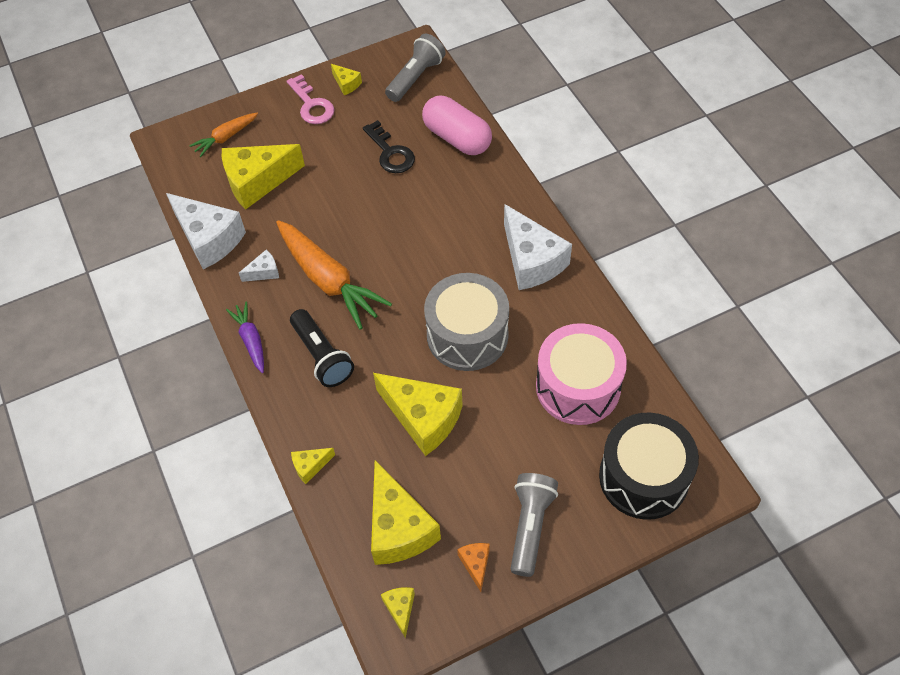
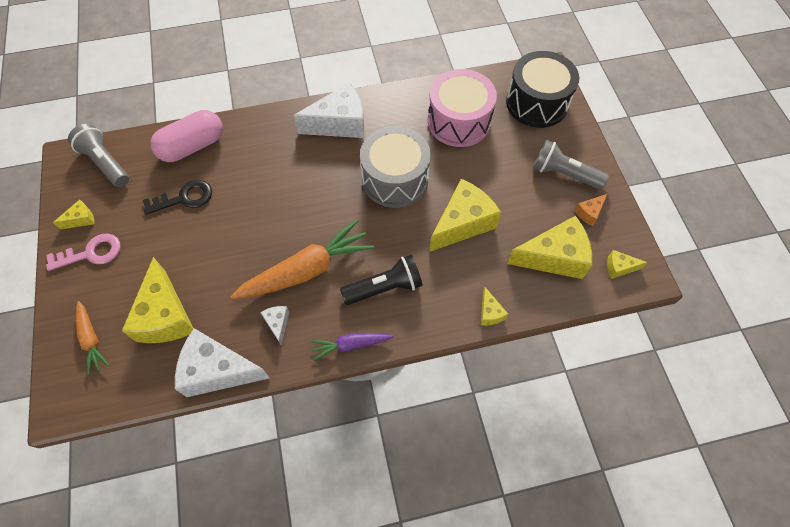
camera: 80 degrees left, 5 degrees up
white cheese [166,193,246,269] -> white cheese turned 135 degrees counterclockwise [175,328,270,397]
orange cheese [457,543,490,592] -> orange cheese turned 45 degrees counterclockwise [574,194,607,226]

